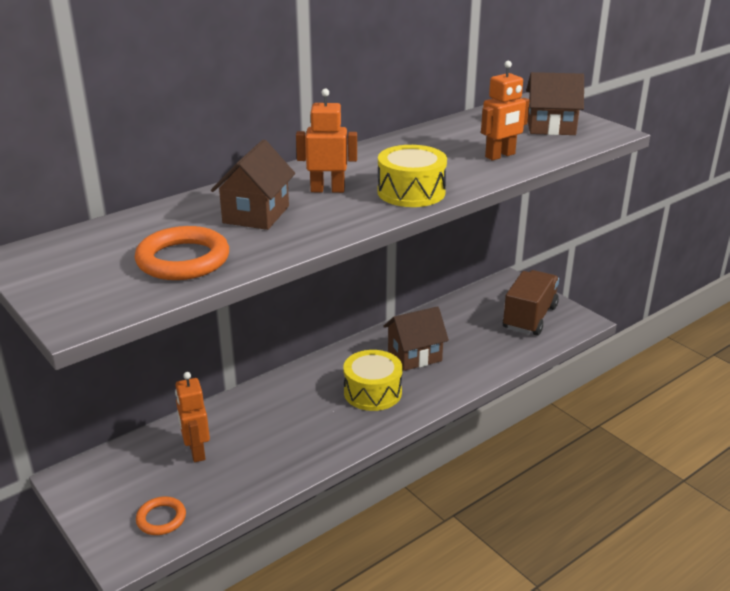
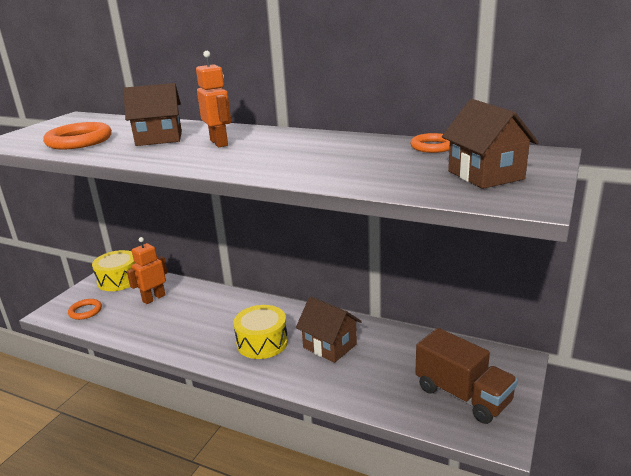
camera: 65 degrees right, 5 degrees down
yellow drum [377,145,447,207] -> yellow drum moved to [92,250,135,291]
orange robot [481,61,530,161] -> none
brown truck [503,270,559,336] -> brown truck turned 45 degrees clockwise [415,328,518,424]
none -> orange ring [410,133,450,153]

